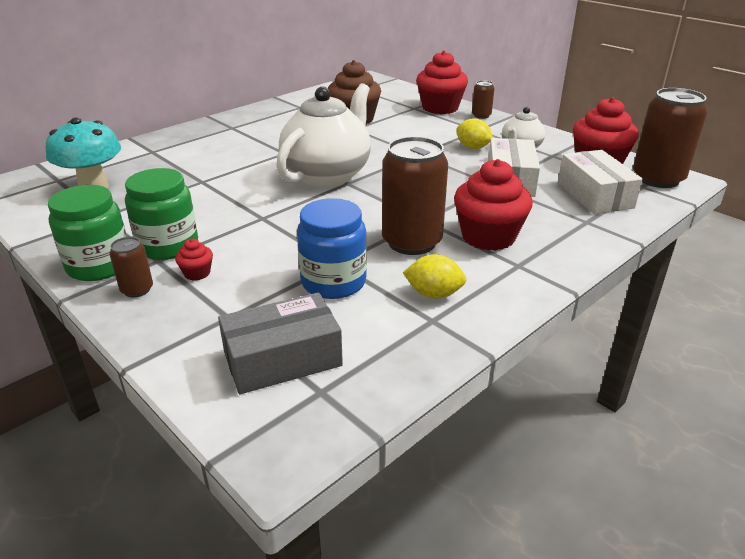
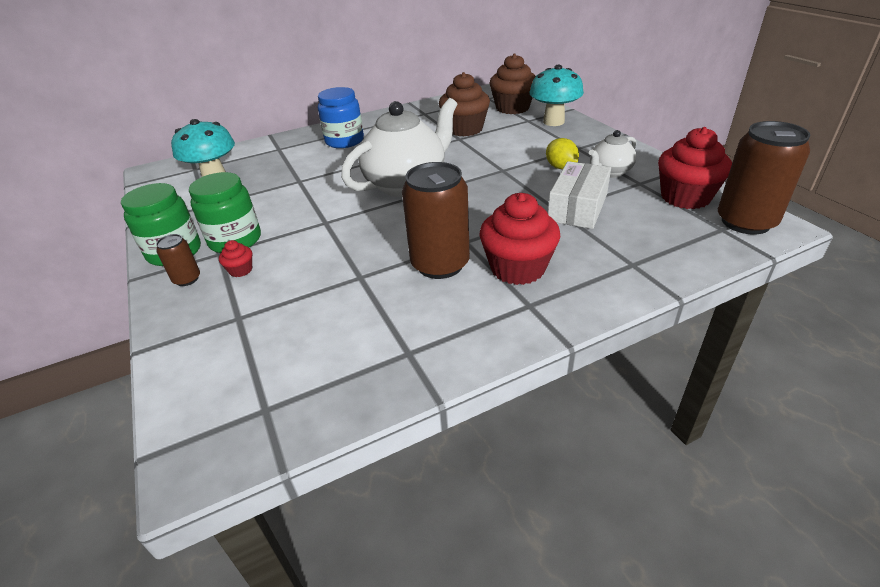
camera: 20 degrees right, 5 degrees up
grey box [218,293,343,394] -> none
blue jar [297,198,367,299] -> blue jar moved to [318,87,364,148]
yellow lemon [403,254,467,299] -> none
red cupcake [416,50,468,114] -> turquoise mushroom [529,65,584,126]
brown can [472,80,494,119] -> none
white box [558,150,643,214] -> none
none -> brown cupcake [489,54,536,114]

